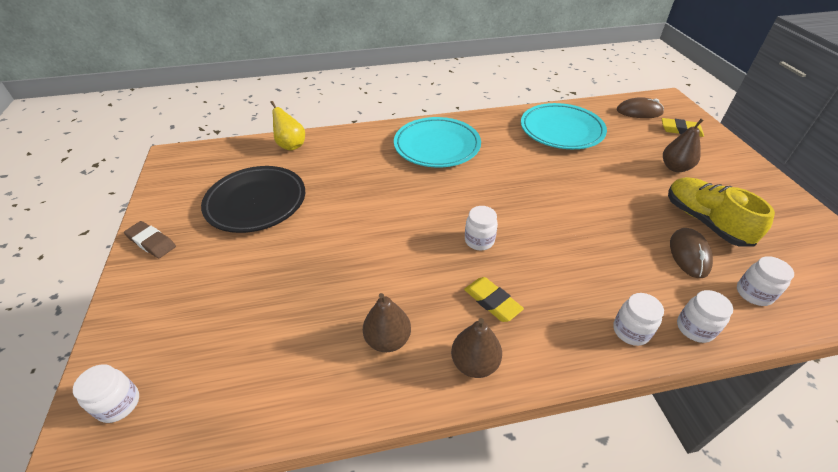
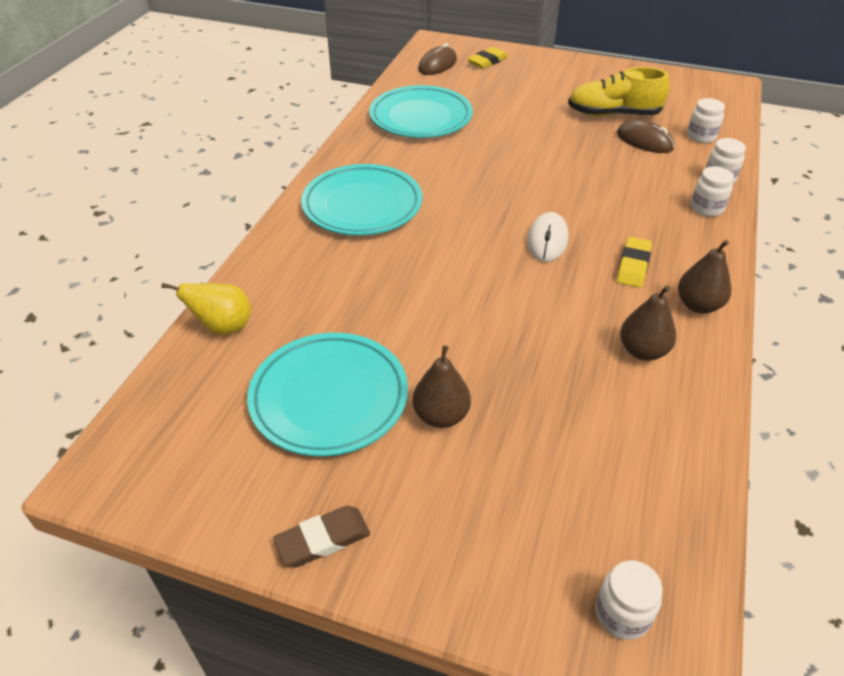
camera: 60 degrees left, 0 degrees up
black plate [201,166,305,233] -> turquoise plate [247,333,408,457]
yellow eraser [464,277,524,322] -> yellow eraser turned 60 degrees counterclockwise [617,237,652,288]
white jar [465,206,498,250] -> white mouse [527,212,568,262]
brown pear [663,119,704,172] -> brown pear moved to [412,345,471,428]

